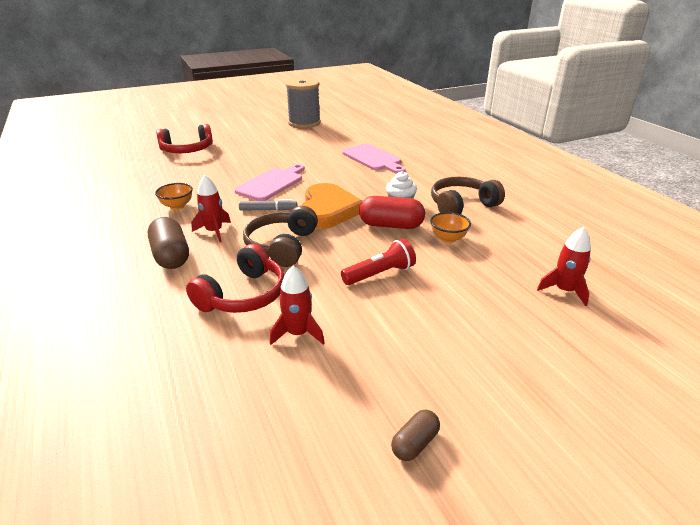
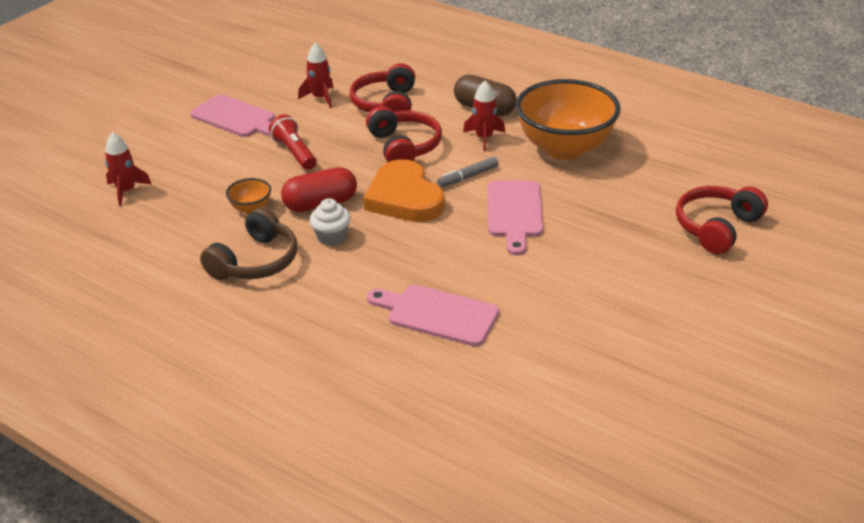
camera: 150 degrees right, 5 degrees up
orange bowl [155,183,193,210] -> orange bowl [516,79,621,160], size x2.43
brown headphones [243,206,318,267] -> red headphones [366,106,442,162]
grey spool [285,78,321,128] -> none
red flashlight [341,239,416,285] -> red flashlight turned 120 degrees clockwise [269,115,316,170]
brown capsule [391,410,440,461] -> none
none -> pink cutting board [190,94,275,137]

